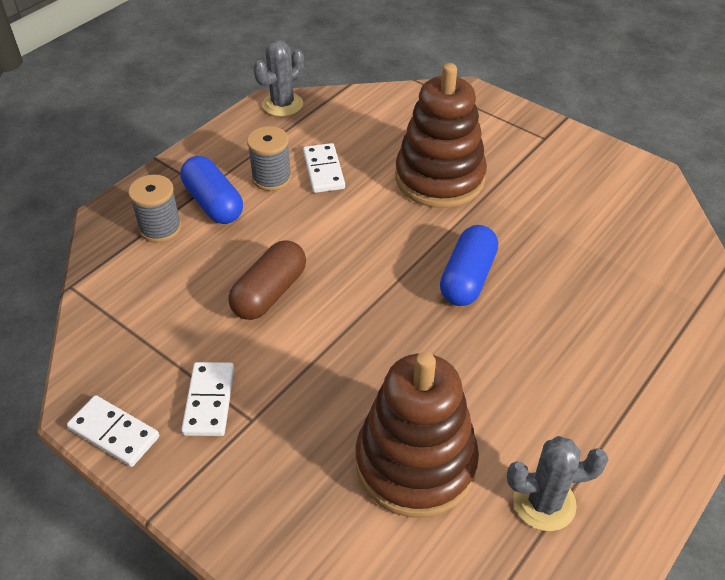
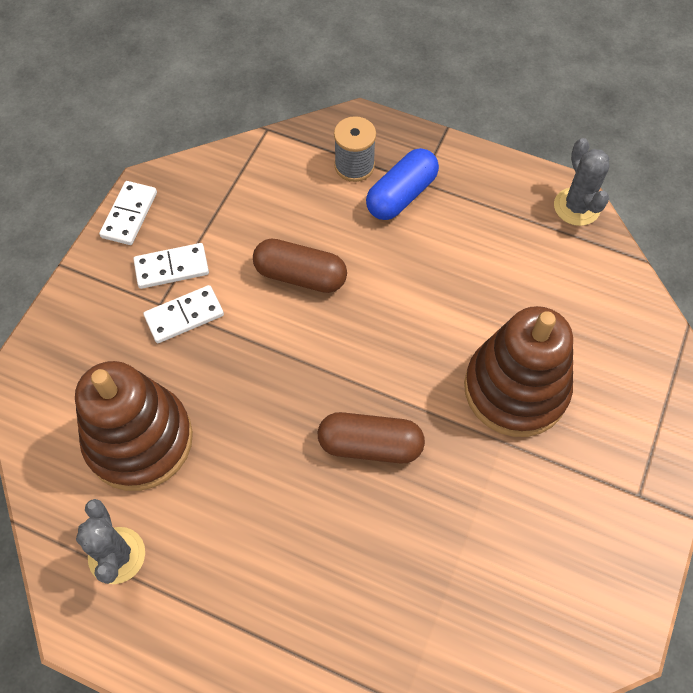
camera: 75 degrees right, 15 degrees up
grey spool [247,126,292,191] -> none
grey cactus [253,40,304,117] -> grey cactus turned 45 degrees clockwise [554,138,609,226]
white domino [303,143,345,193] -> white domino moved to [143,285,224,343]
blue capsule [440,225,498,306] -> brown capsule [318,412,425,464]

